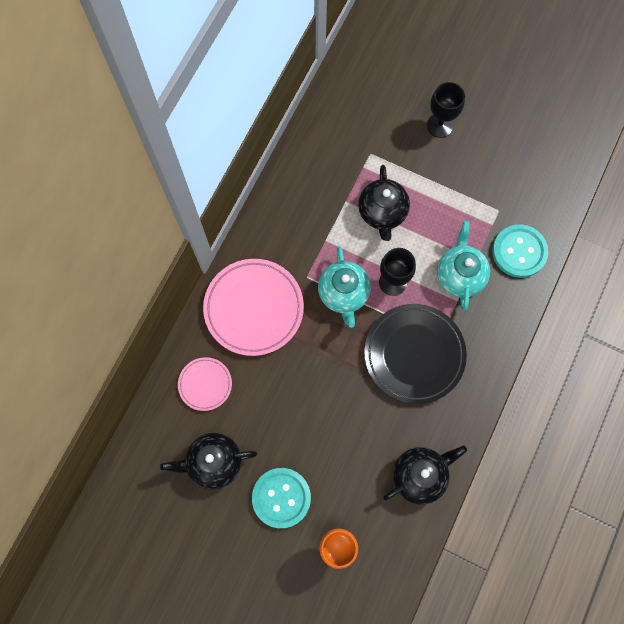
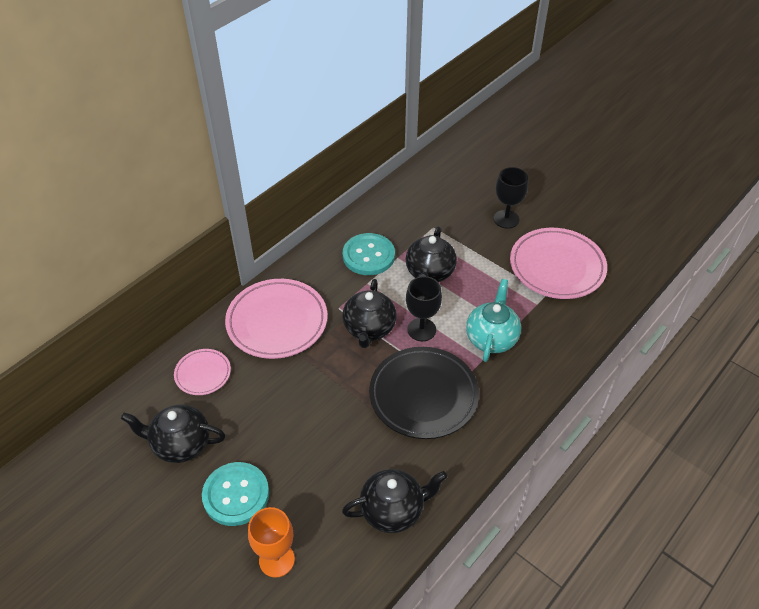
camera: 15 degrees right, 25 degrees down
turquoise teapot [318,246,371,328] -> black teapot [342,279,396,348]
turquoise button [492,224,548,278] -> turquoise button moved to [343,233,395,275]
none -> pink plate [510,228,607,299]

